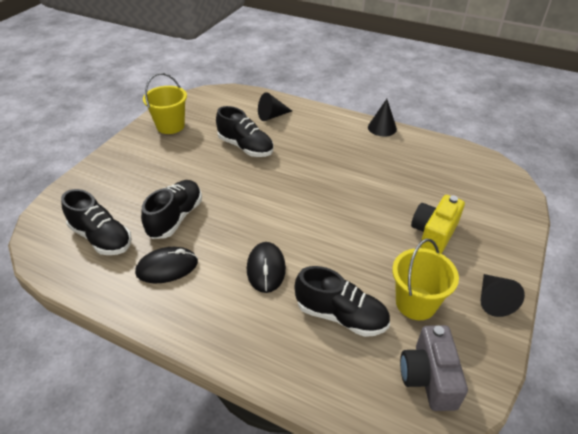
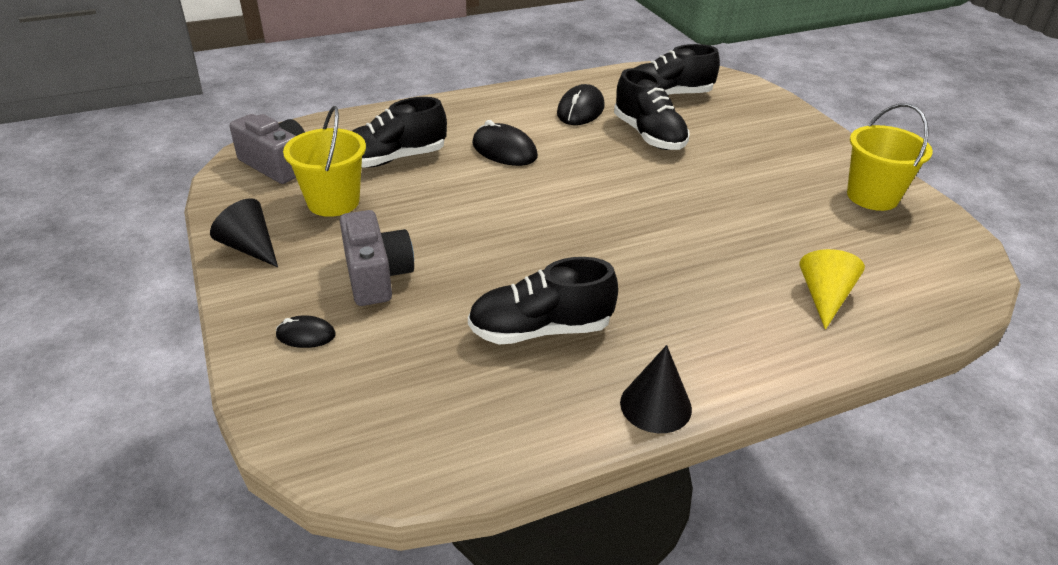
camera: 130 degrees right, 5 degrees down
black shoe [216,106,273,157] -> black shoe moved to [468,257,618,345]
black cone [258,92,292,121] -> yellow cone [799,249,865,329]
yellow camera [411,195,465,254] -> grey camera [340,210,414,306]
none -> black mouse [276,315,336,348]

